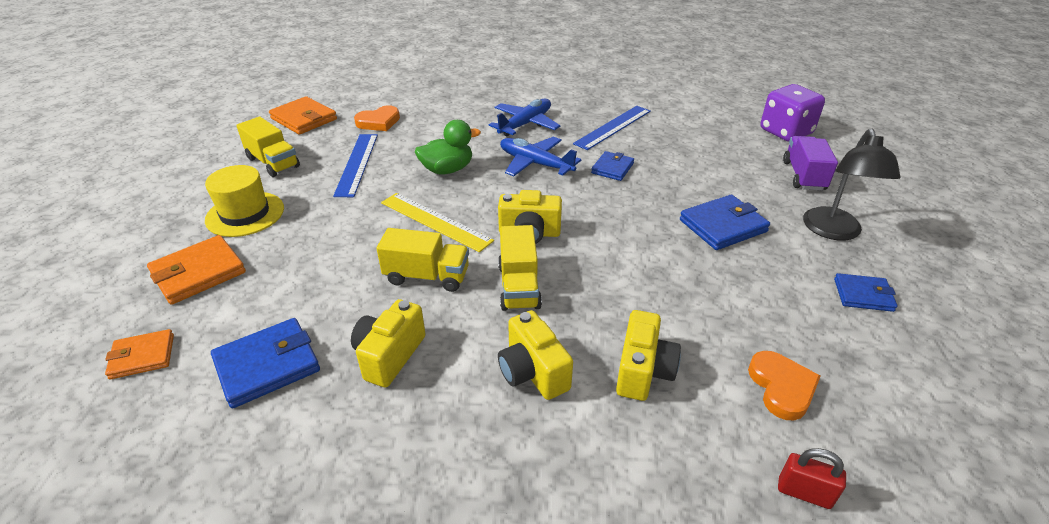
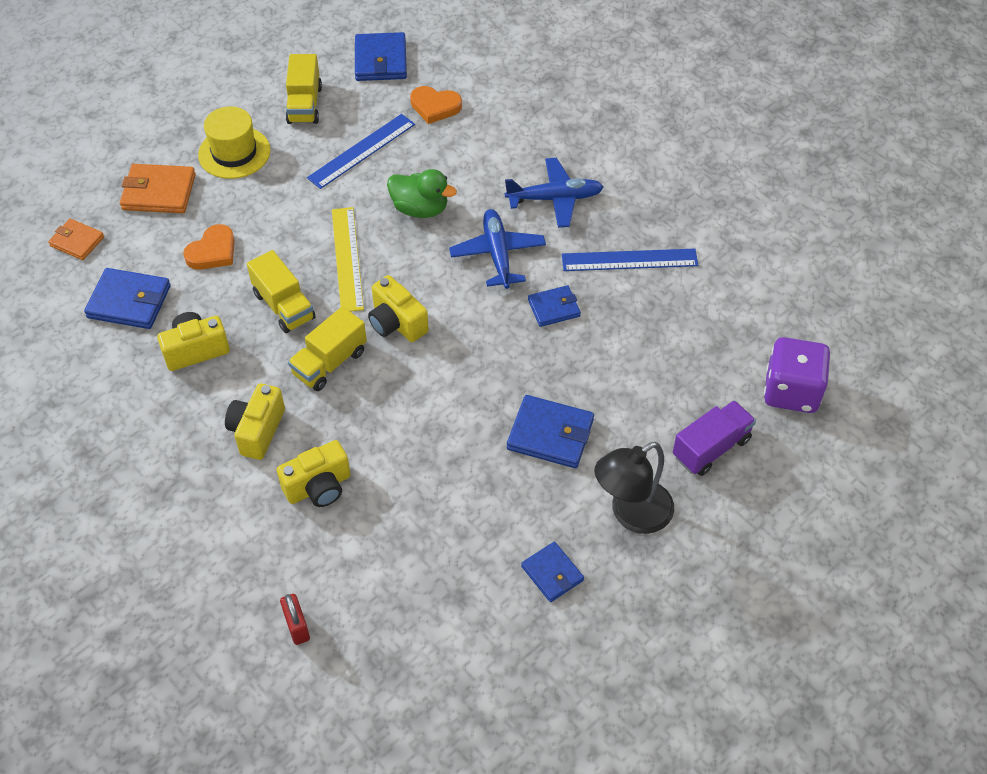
camera: 45 degrees right, 15 degrees up
orange wallet [269,96,337,135] -> blue wallet [355,32,407,81]
orange heart [748,351,821,420] -> orange heart moved to [183,224,235,270]

